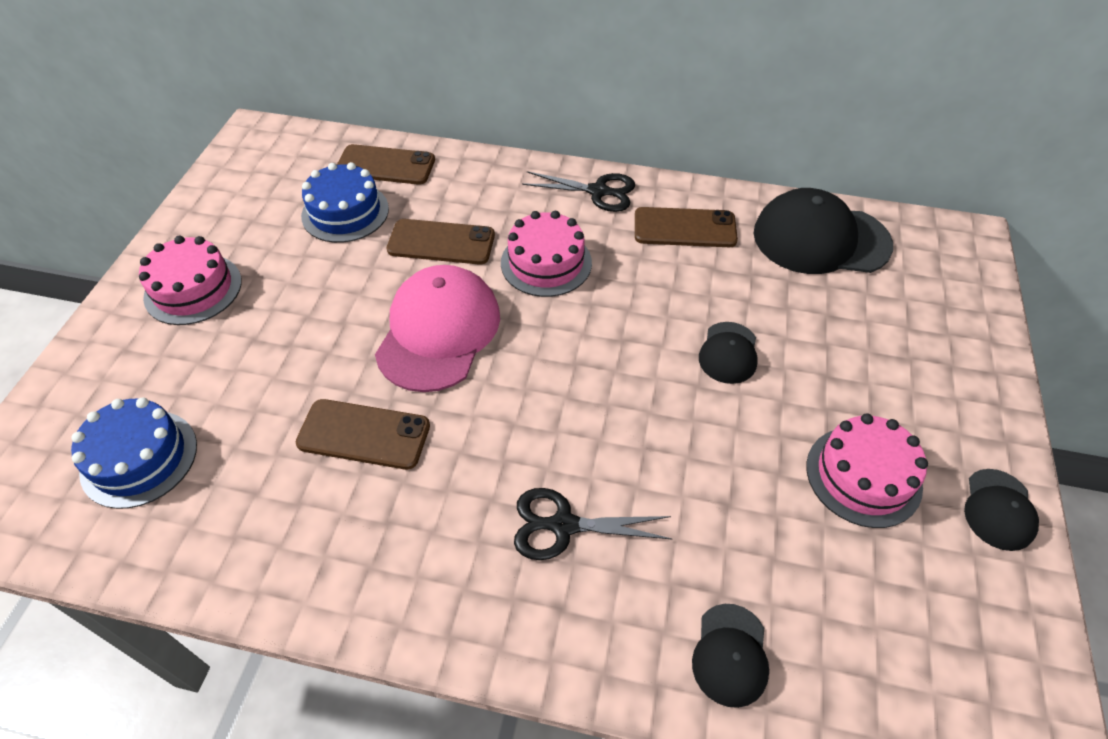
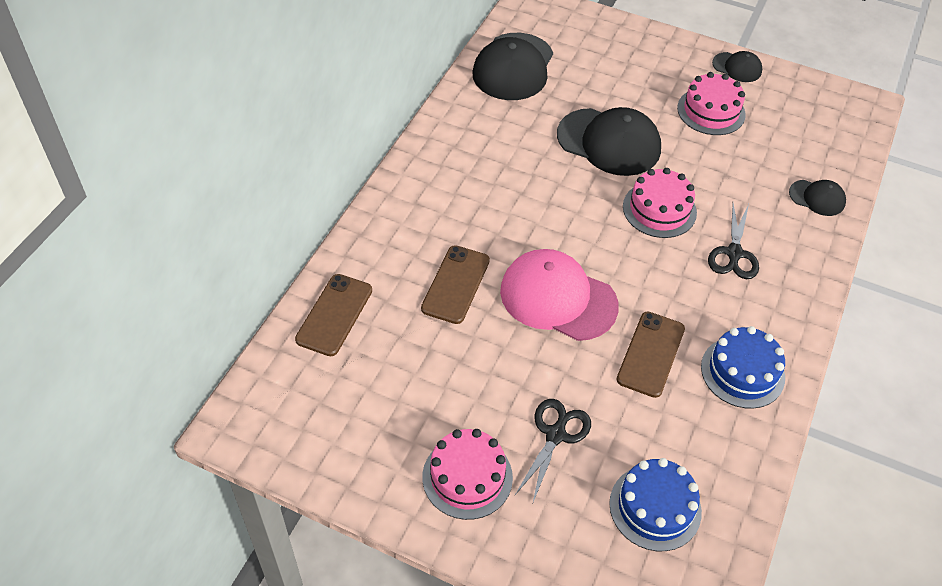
camera: 80 degrees left, 0 degrees up
blue cake [301,162,389,243] -> blue cake moved to [701,326,785,409]
pink cake [501,211,592,297] -> pink cake moved to [623,168,697,238]
black scissors [522,171,635,212] -> black scissors moved to [515,399,591,505]
brown phone [635,207,738,247] -> none
black cap [699,322,758,384] -> black cap [557,107,661,176], size x1.98

